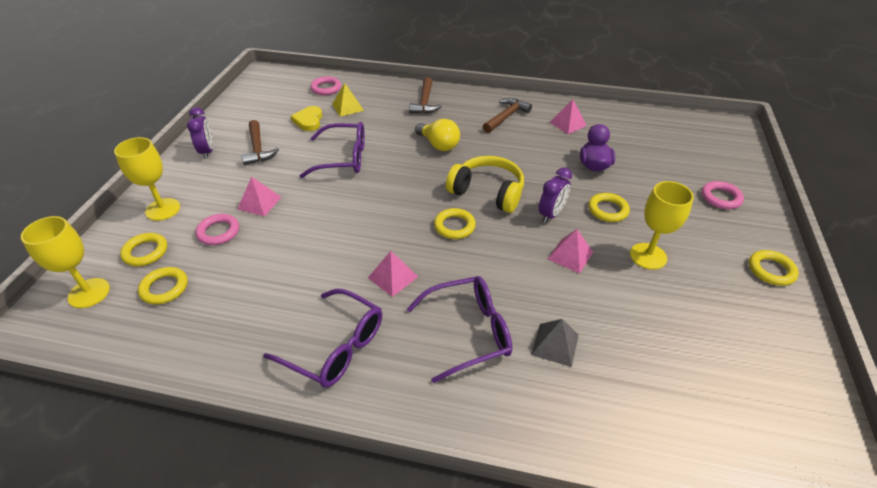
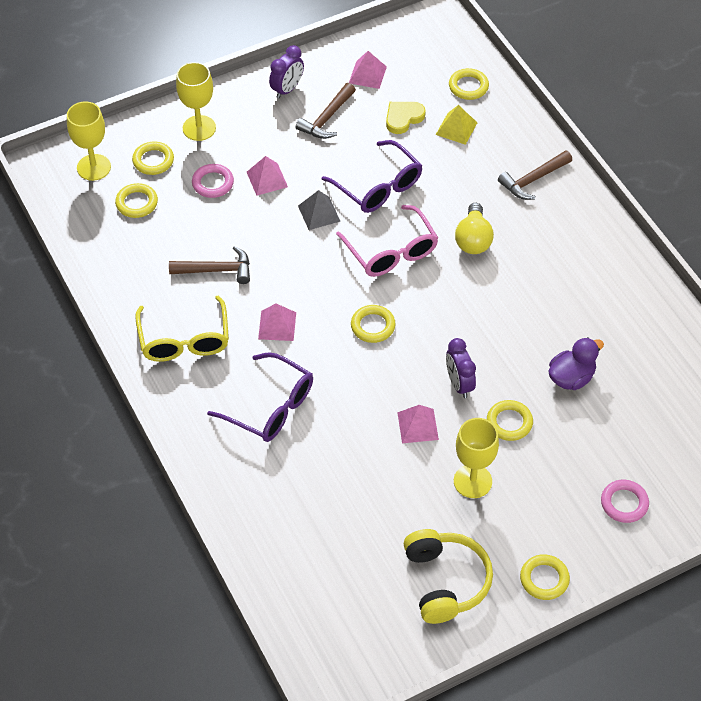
camera: 50 degrees right, 10 degrees up
purple glasses [263,289,382,388] -> yellow glasses [135,296,229,362]
pink ring [310,76,341,95] -> yellow ring [449,68,489,100]
yellow headphones [446,156,524,213] -> yellow headphones moved to [404,529,493,624]
brown hammer [483,98,532,133] -> brown hammer moved to [169,246,250,284]
grey pyramid [531,319,579,367] -> grey pyramid moved to [298,190,340,230]
purple clock [539,168,572,223] -> purple clock turned 75 degrees clockwise [446,338,476,398]
pink pyramid [549,99,587,134] -> pink pyramid moved to [349,51,387,89]
none -> pink glasses [336,205,438,277]

